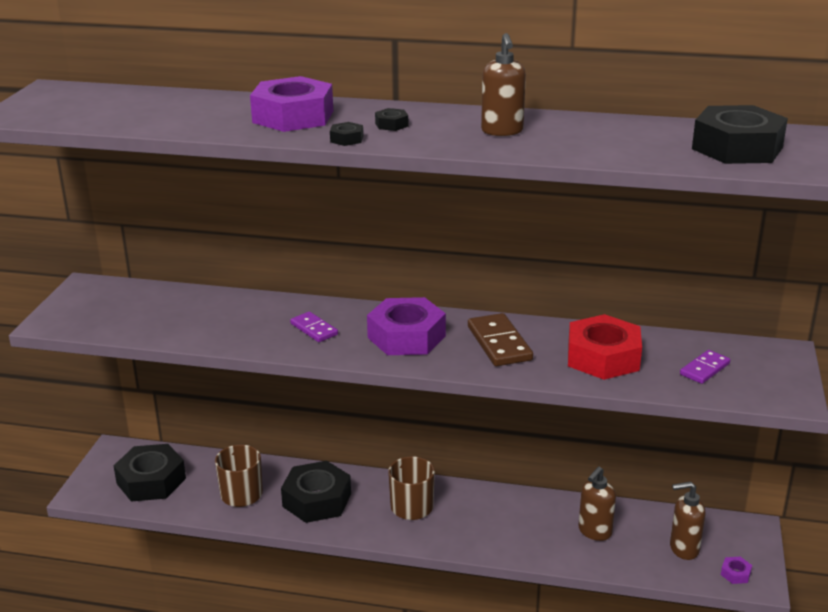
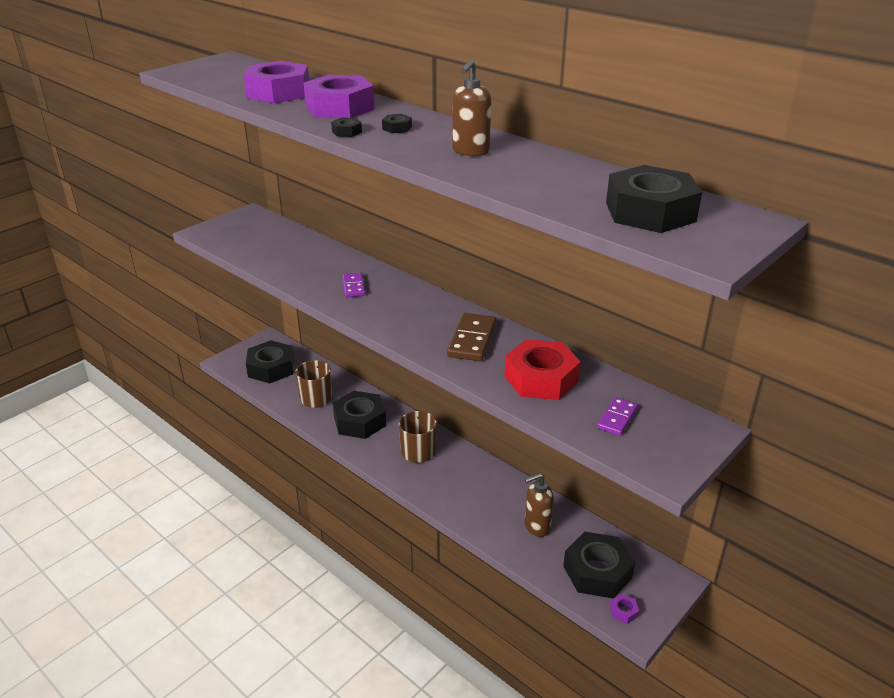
camera: 30 degrees right, 5 degrees up
purple nut [367,297,446,355] -> purple nut moved to [244,61,309,103]
brown soap dispenser [670,481,705,560] -> black nut [563,532,635,598]
purple domino [680,350,730,384] -> purple domino turned 45 degrees counterclockwise [597,397,638,436]

